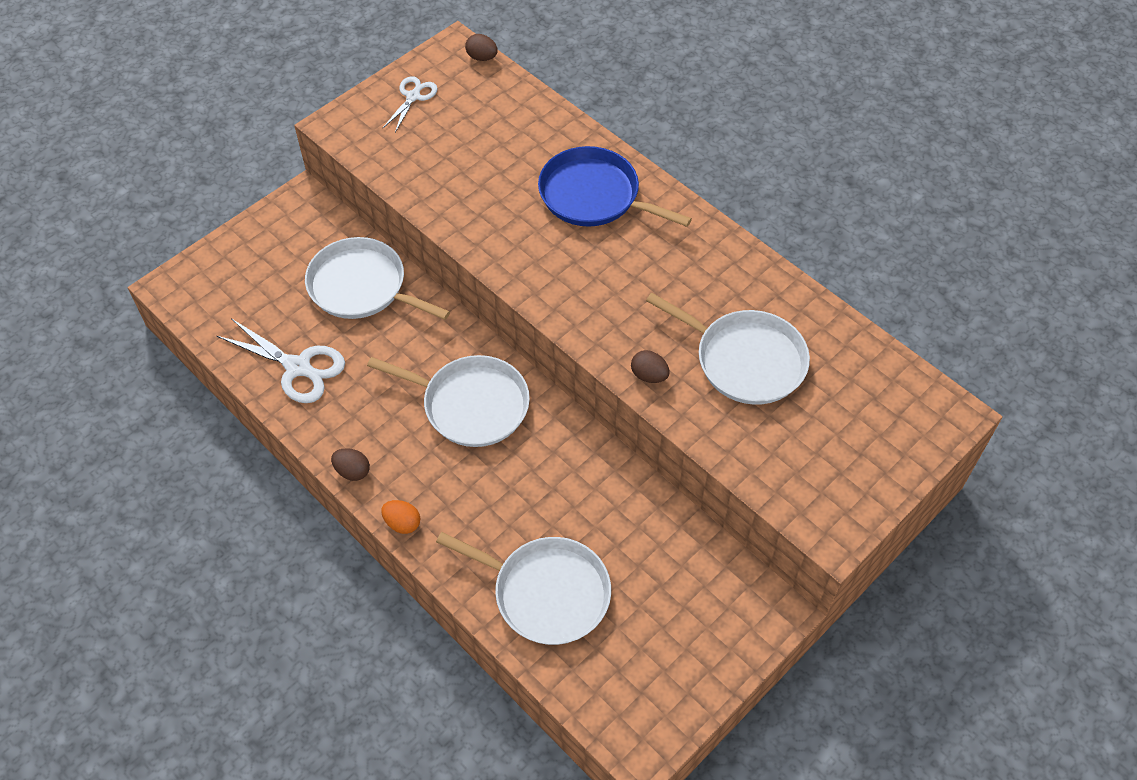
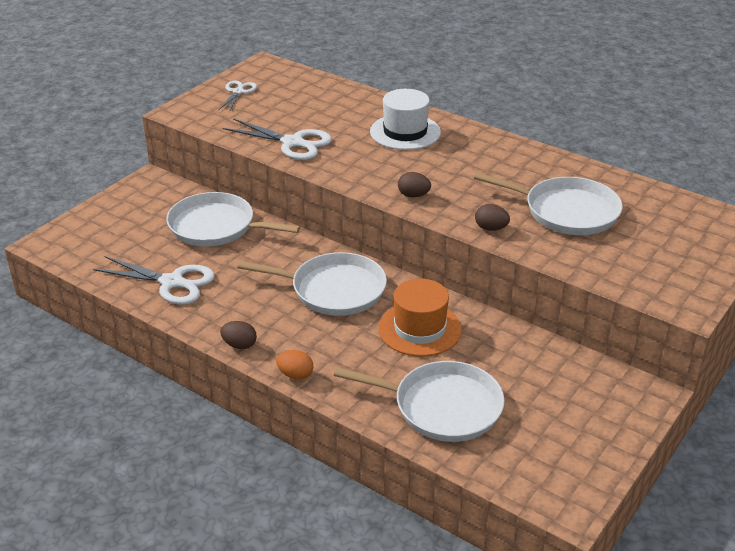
camera: 10 degrees left, 20 degrees down
brown egg [465,34,498,61] -> brown egg moved to [398,172,431,198]
blue pan [538,146,692,227] -> white hat [370,89,441,150]
none -> white scissors [223,118,332,160]
none -> orange hat [378,279,462,357]

